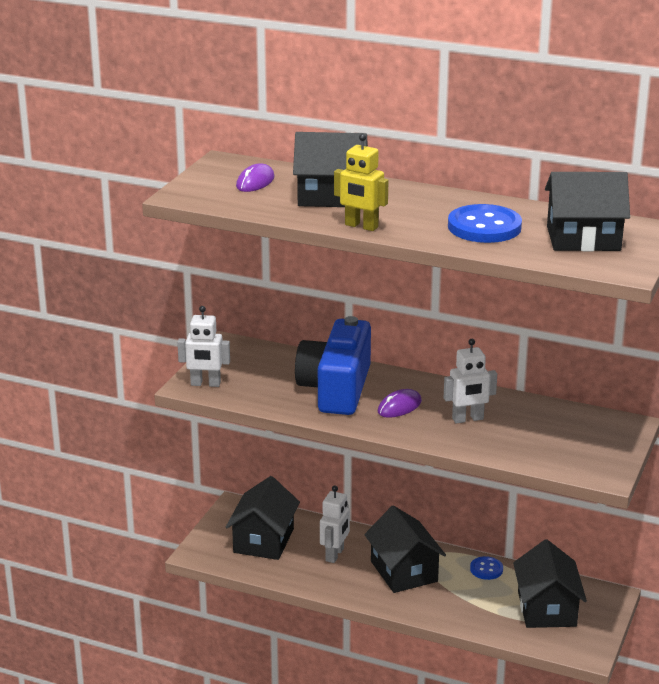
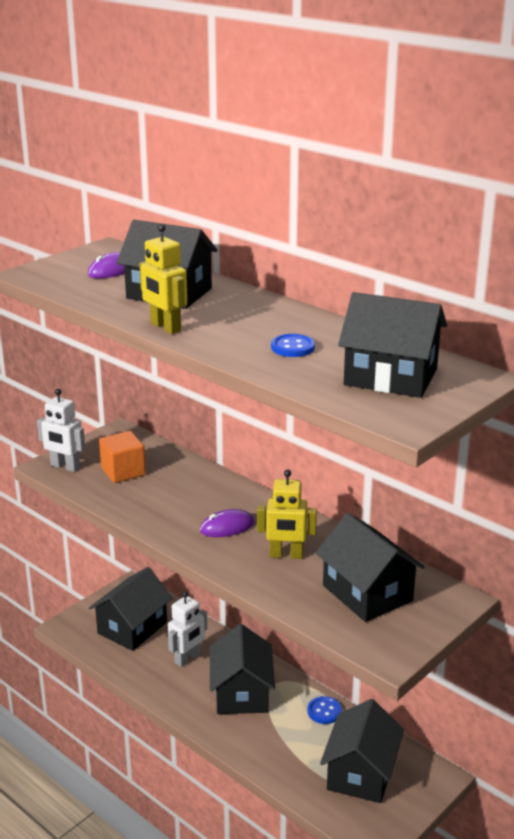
camera: 20 degrees right, 0 degrees up
blue camera [295,316,371,415] -> none
white robot [444,339,497,423] -> yellow robot [257,470,317,559]
blue button [448,204,522,243] -> blue button [271,334,315,357], size x0.52
none -> orange cube [99,431,146,483]
none -> black house [316,513,425,622]

